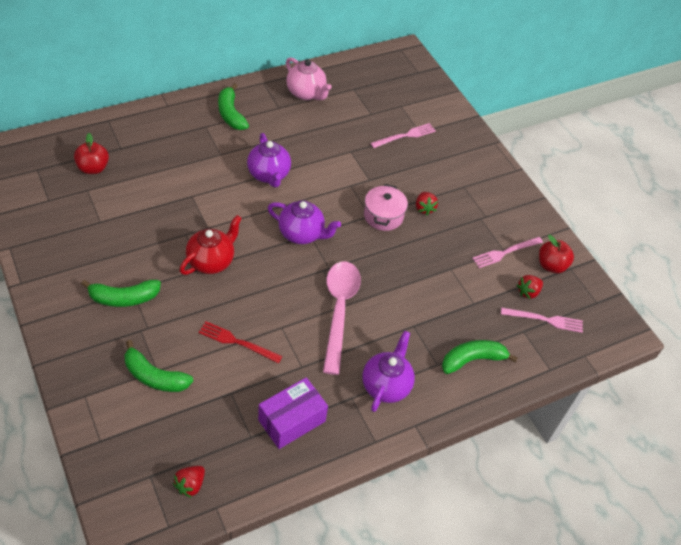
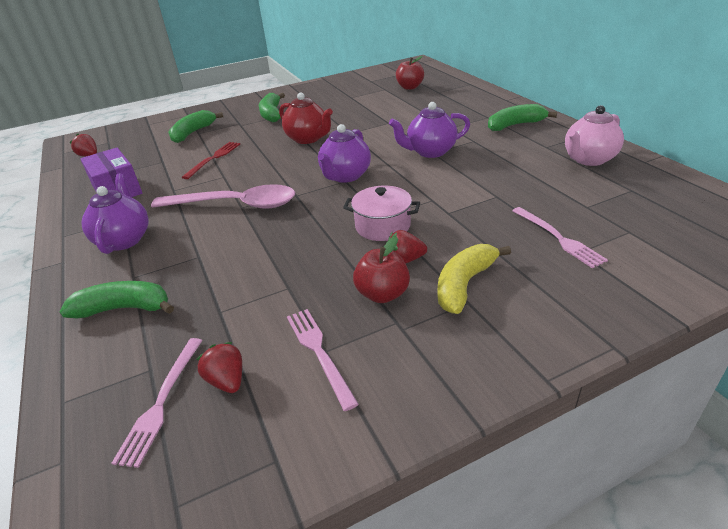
camera: 100 degrees right, 15 degrees down
purple teapot [362,331,415,412] -> purple teapot turned 120 degrees counterclockwise [82,174,149,254]
green banana [442,340,518,374] -> green banana turned 75 degrees counterclockwise [60,281,174,318]
red apple [539,235,574,273] -> red apple moved to [353,236,410,303]
none -> yellow banana [437,244,511,314]

